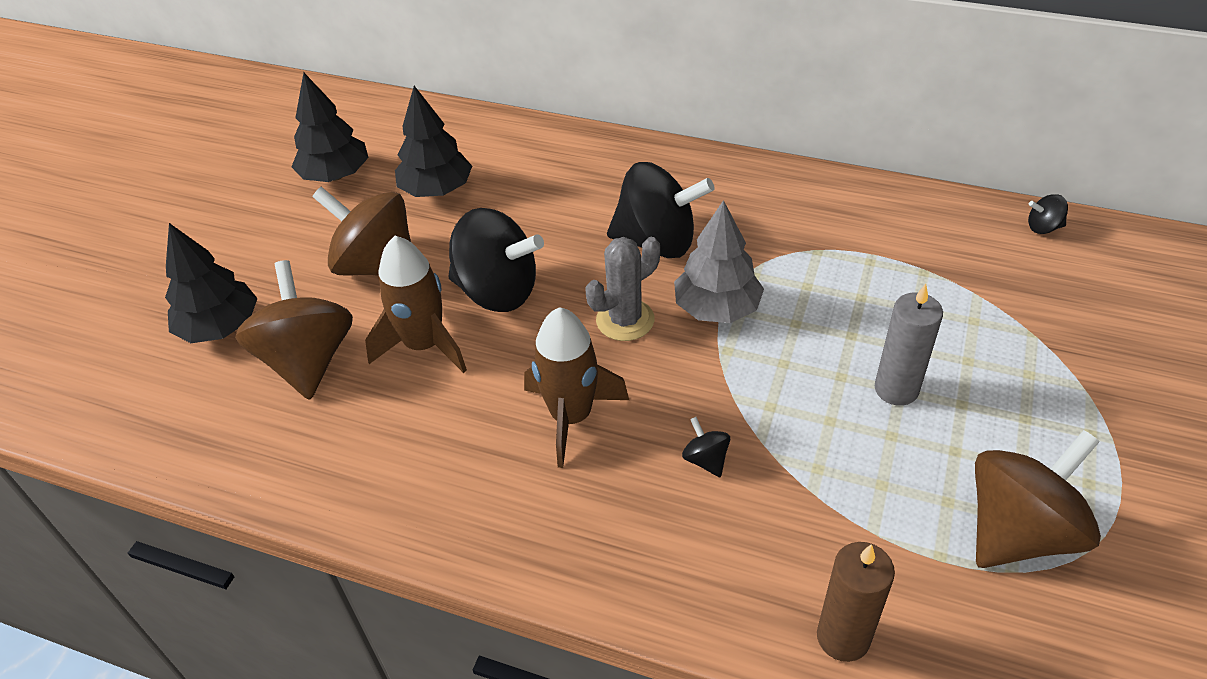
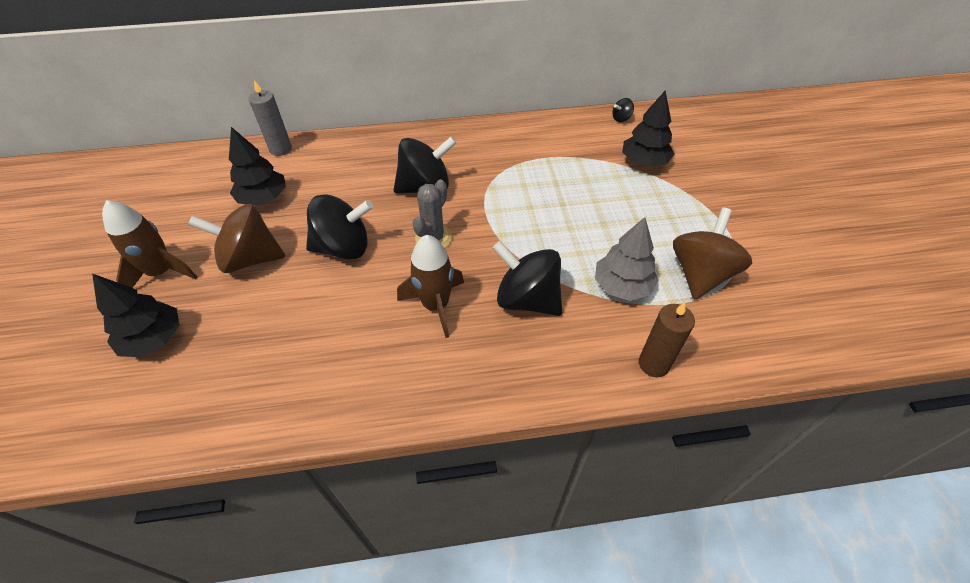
camera: 30 degrees left, 5 degrees up
brown spinning top [235,260,353,400] -> none
black tree [292,73,369,182] -> black tree moved to [622,90,674,167]
brown rocket [365,236,467,373] -> brown rocket moved to [102,200,197,288]
grey tree [674,200,764,323] -> grey tree moved to [595,217,659,301]
black spinning top [682,417,730,477] -> black spinning top [492,241,562,316], size x2.39
grey candle [875,284,943,406] -> grey candle moved to [249,80,292,156]

